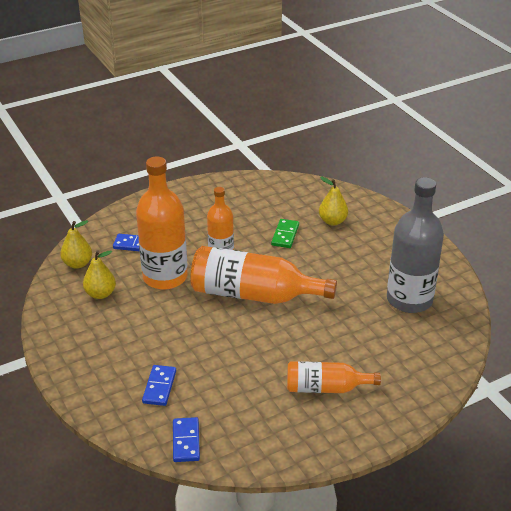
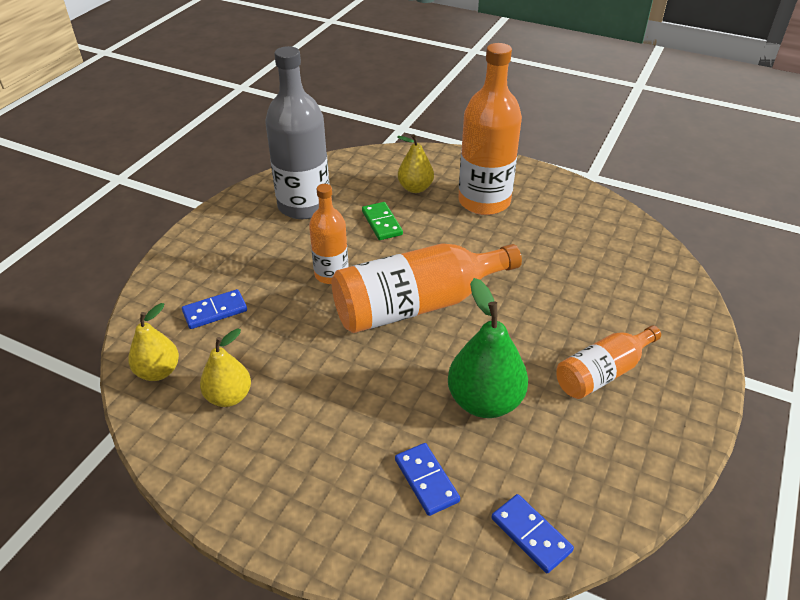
camera: 35 degrees left, 5 degrees up
orange bottle [136,156,188,290] -> orange bottle moved to [458,43,522,215]
grey bottle [387,177,444,313] -> grey bottle moved to [265,46,329,219]
none -> green pear [448,278,528,418]

